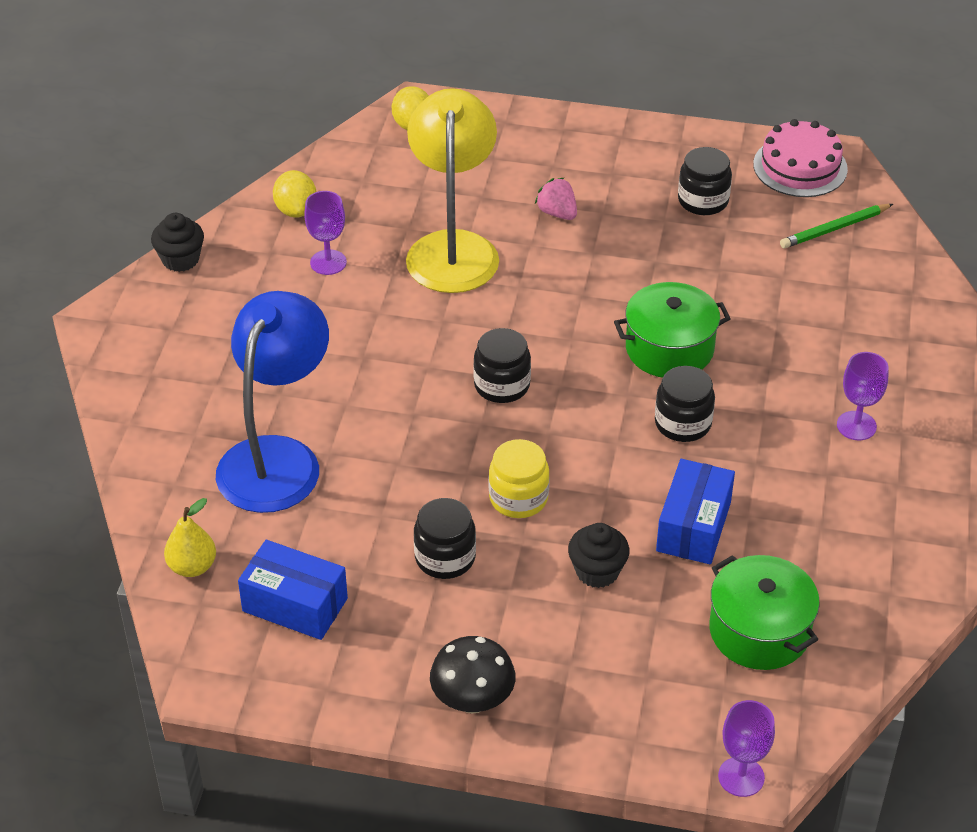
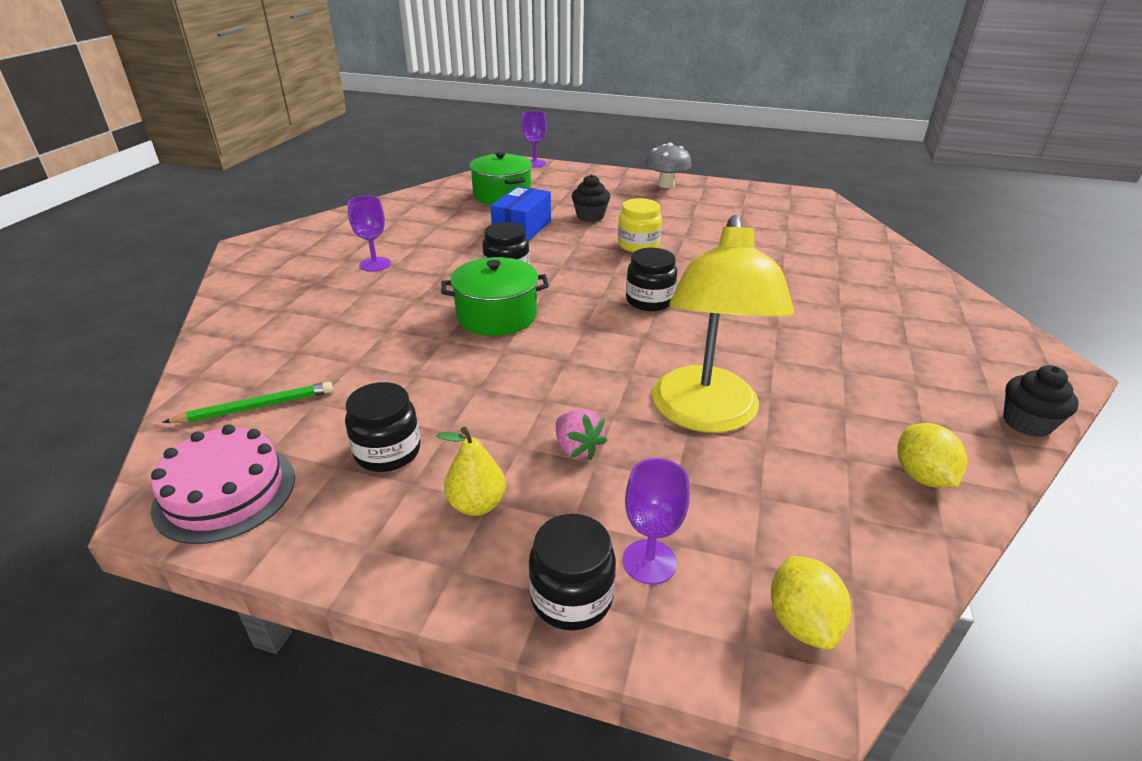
camera: 175 degrees left, 10 degrees down
yellow pear [164,498,216,577] -> yellow pear moved to [437,427,506,516]
blue lamp [216,291,329,513] -> none
blue box [238,540,348,640] -> none
purple goblet [304,191,347,275] -> purple goblet moved to [623,458,689,585]
black jar [414,498,476,579] -> black jar moved to [529,514,616,630]
black mushroom [430,636,516,713] -> grey mushroom [645,143,692,188]

